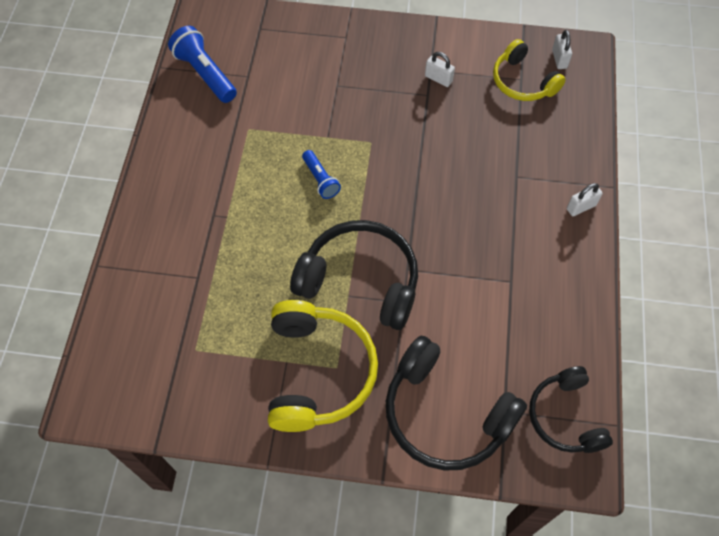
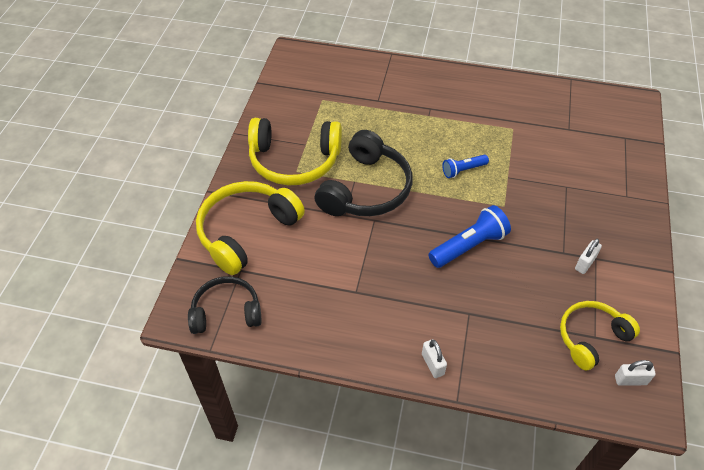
camera: 95 degrees right, 10 degrees down
blue flashlight [168,26,237,103] -> blue flashlight moved to [429,205,511,268]
black headphones [386,336,527,471] -> yellow headphones [196,181,305,275]

